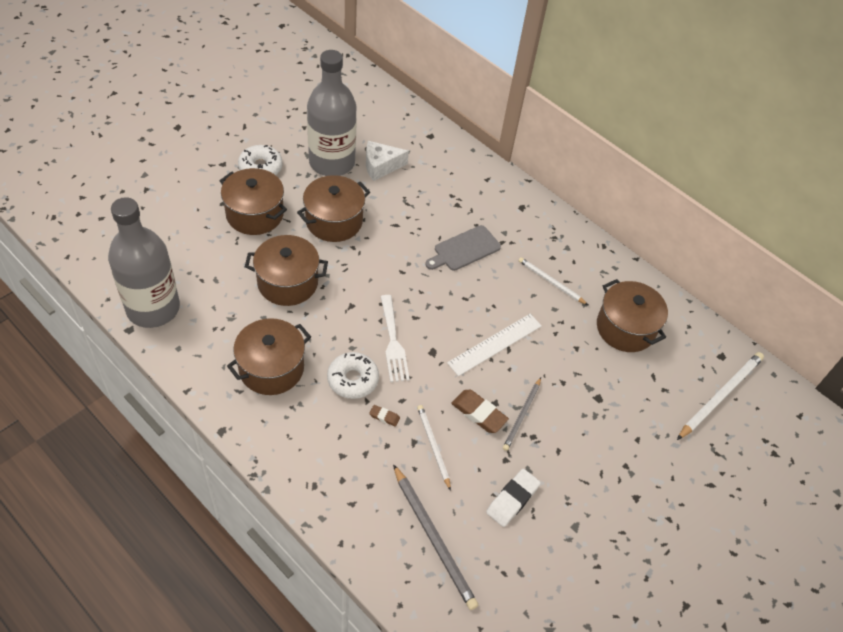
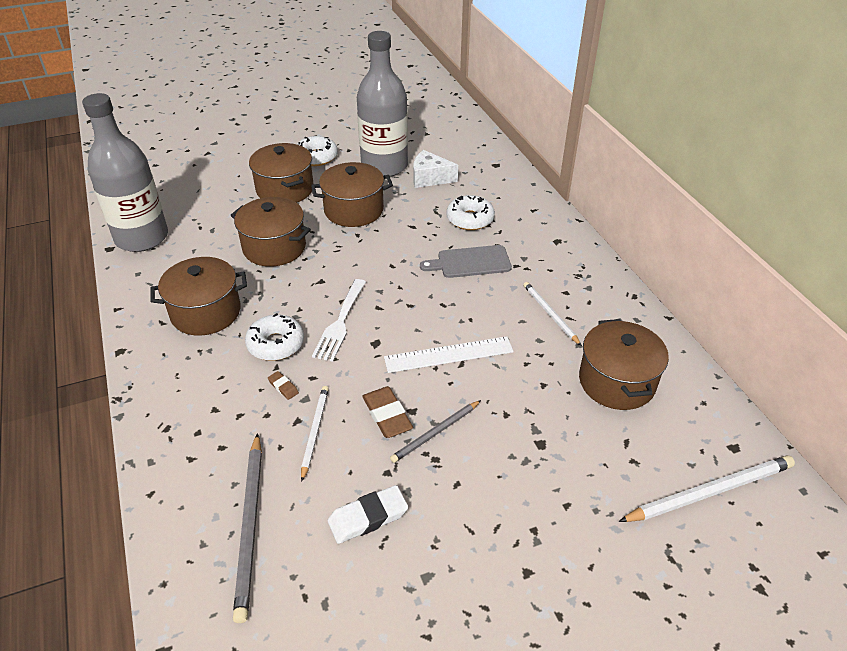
camera: 30 degrees right, 10 degrees down
none -> white donut [446,195,495,230]

